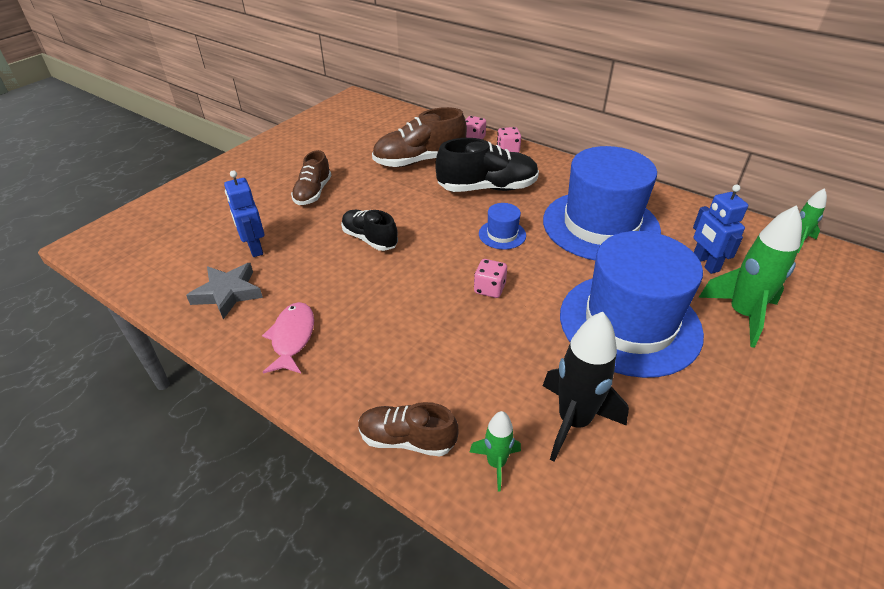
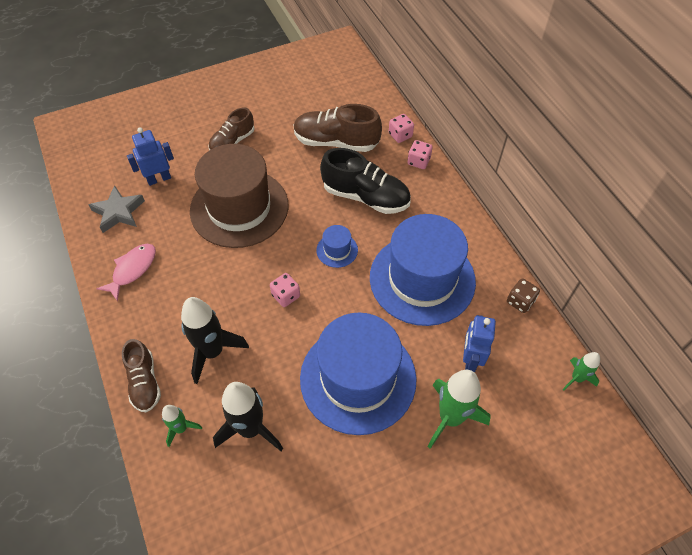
camera: 30 degrees right, 15 degrees up
blue robot [224,170,264,257] -> blue robot turned 60 degrees clockwise [127,127,174,186]
black shoe [341,210,398,251] -> brown hat [190,144,288,248]
brown shoe [358,402,459,456] -> brown shoe turned 150 degrees counterclockwise [122,339,161,412]
none -> black rocket [181,297,249,384]
none -> brown dice [507,278,540,313]

